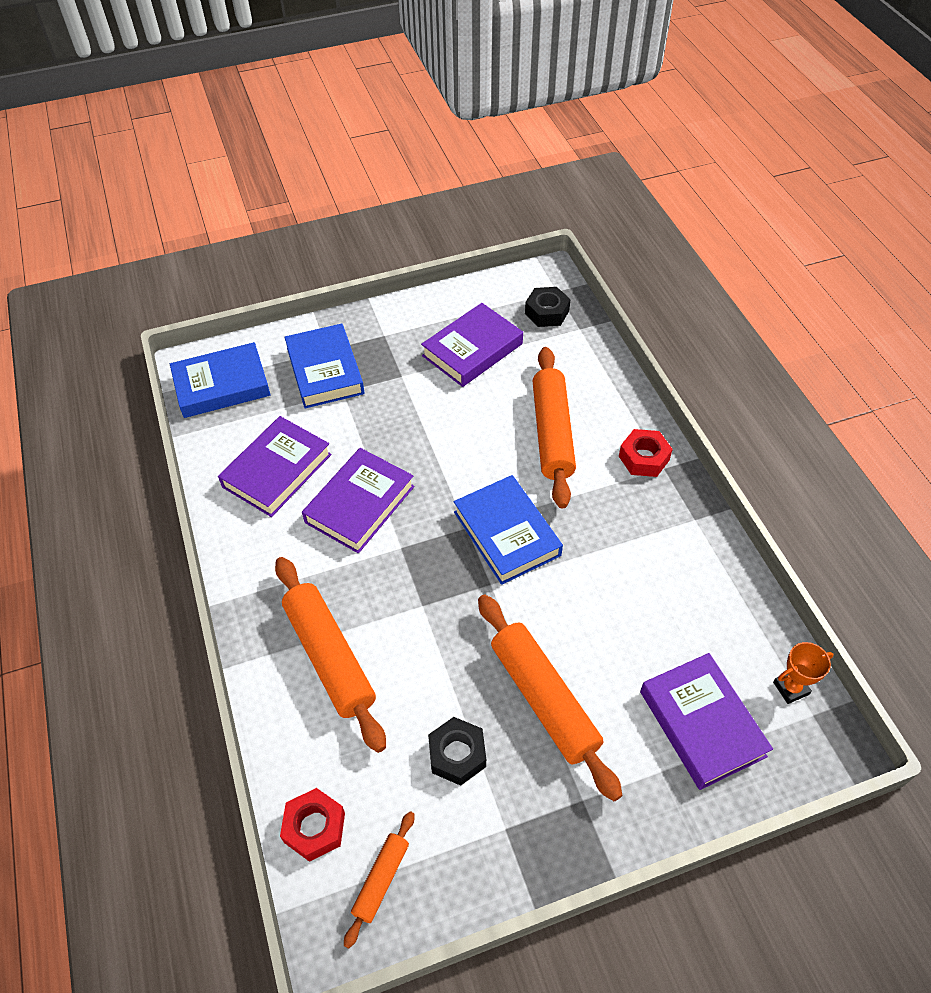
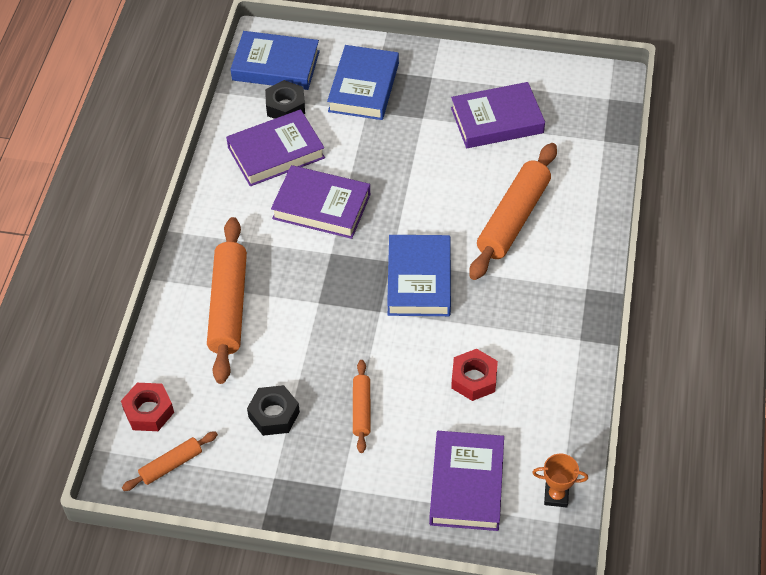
camera: 30 degrees right, 0 degrees up
purple book [302,448,414,554] -> purple book turned 45 degrees clockwise [271,165,370,239]
orange rolling pin [478,594,622,801] -> orange rolling pin [353,360,370,453], size x0.51
black nut [525,287,571,327] -> black nut moved to [265,80,305,119]
red nut [619,429,673,477] -> red nut moved to [451,349,498,401]

